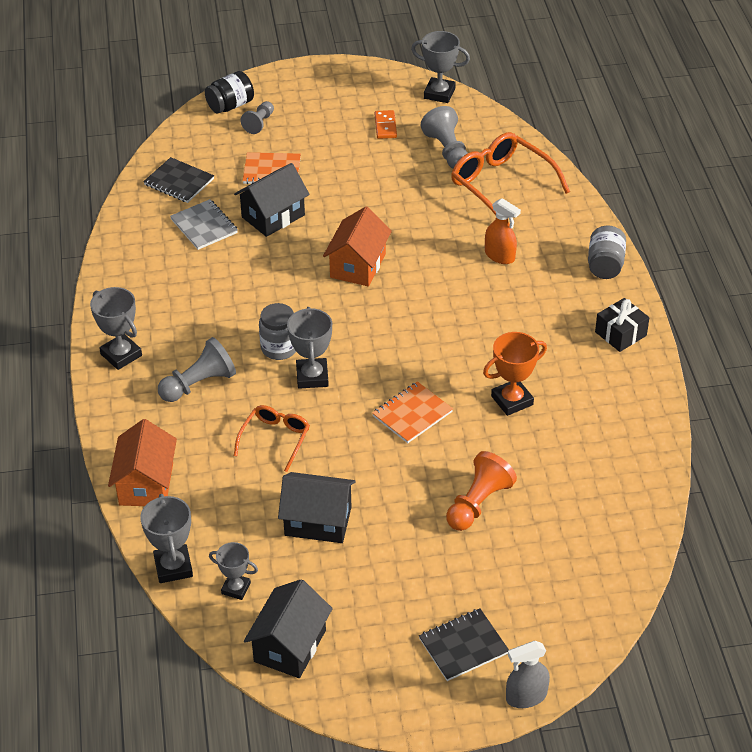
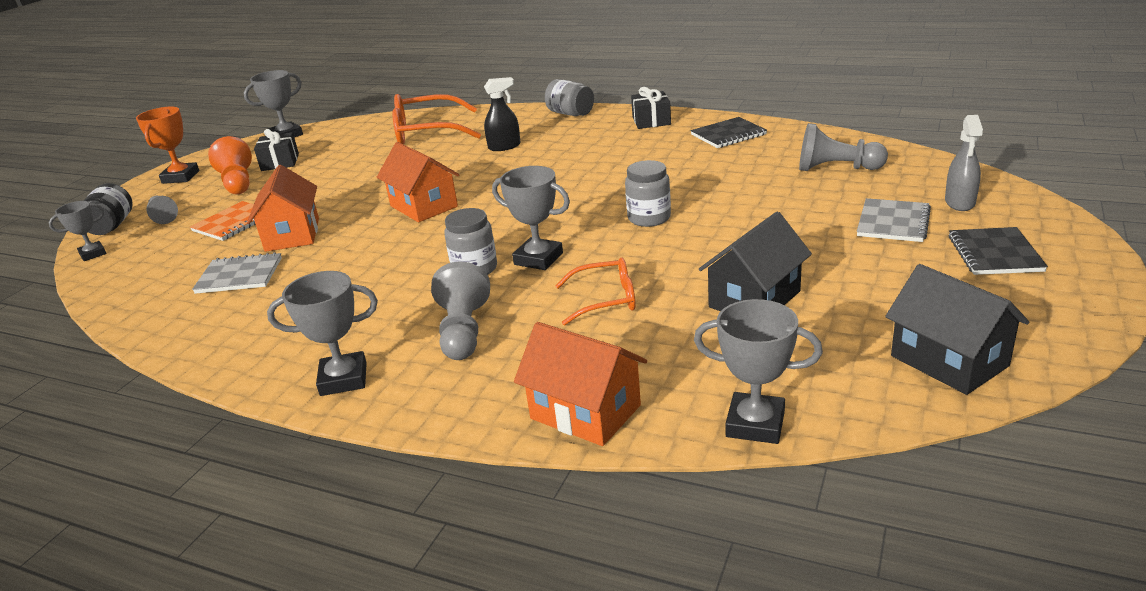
camera: 55 degrees left, 15 degrees down
black notebook [143,157,214,203] -> black notebook moved to [691,117,767,148]
grey trophy [209,542,258,600] -> grey trophy moved to [49,201,106,261]
black house [234,163,310,237] -> orange house [247,165,319,252]
orange glasses [234,405,310,472] -> orange glasses turned 120 degrees clockwise [555,257,636,325]
orange notebook [372,381,453,443] -> grey jar [625,160,671,227]
orange domino [375,110,397,139] -> black gift [254,129,299,171]
grey pawn [421,106,468,169] -> grey pawn moved to [799,123,888,171]
orange pawn [446,451,517,531] -> orange pawn moved to [208,136,252,195]
orange trophy [483,332,547,416] -> orange trophy moved to [136,106,199,184]
orange spray bottle [485,198,521,264] -> black spray bottle [484,77,521,151]
grey spray bottle [506,641,550,708] -> grey spray bottle moved to [945,115,983,211]
none -> grey notebook [857,198,931,242]

